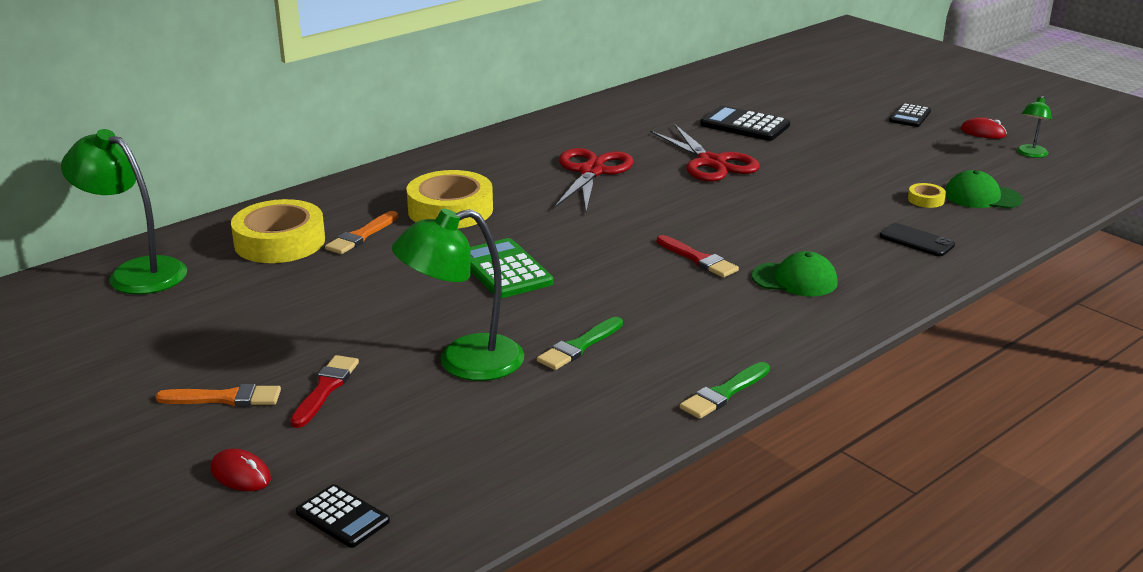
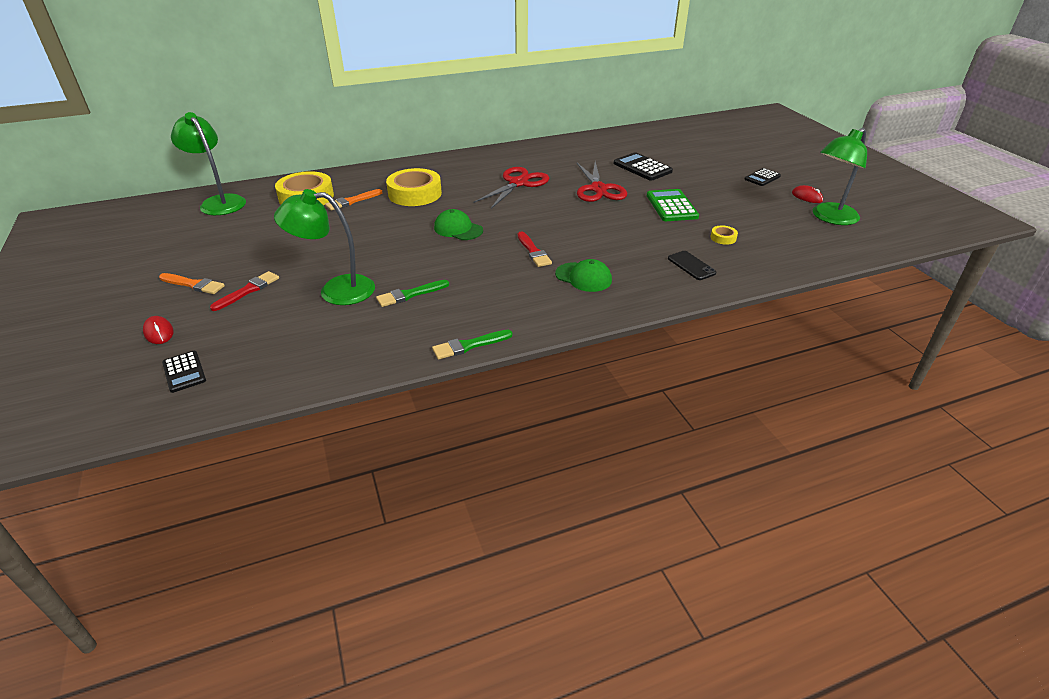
camera: 20 degrees right, 10 degrees up
green calculator [470,238,554,298] -> green calculator moved to [647,189,699,221]
green cap [945,170,1023,209] -> green cap moved to [434,209,483,240]
green lamp [1017,96,1052,158] -> green lamp [813,128,867,225], size x2.02

